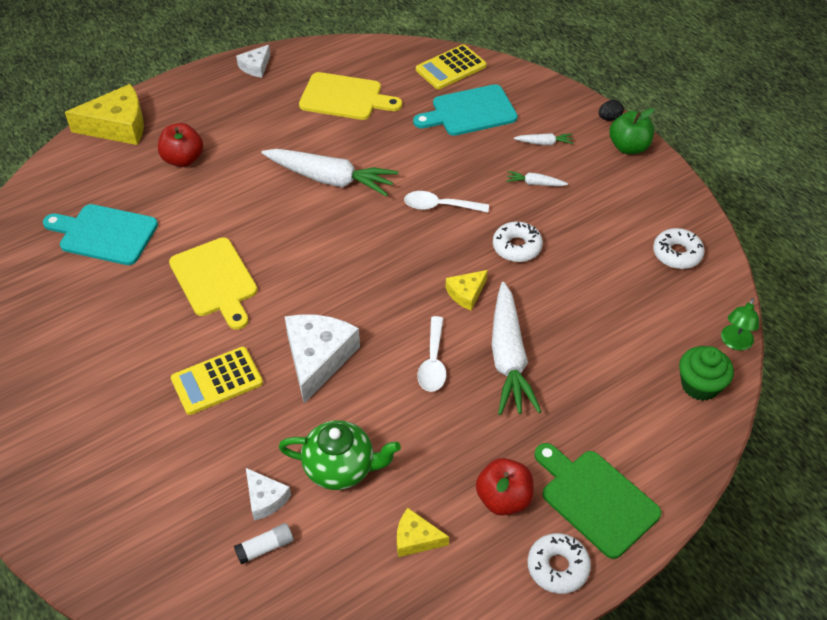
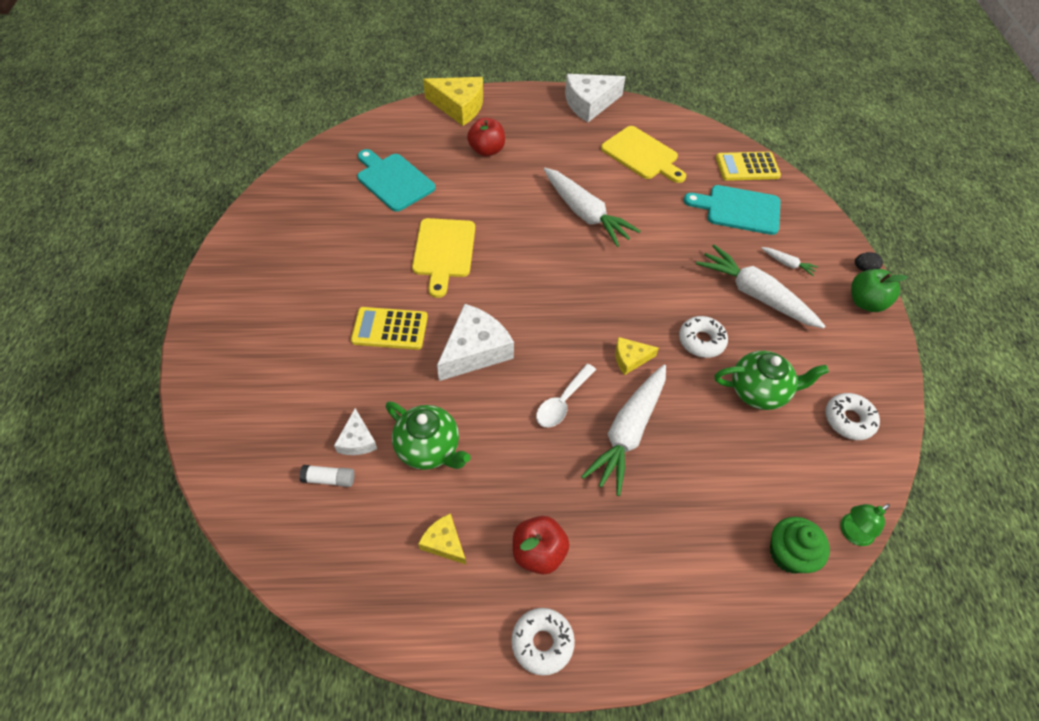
camera: 30 degrees right, 5 degrees up
white cheese [236,45,270,78] -> white cheese [565,74,626,122], size x1.89
white spoon [404,191,489,213] -> none
white carrot [506,171,568,186] -> white carrot [696,245,825,329], size x2.30
green cutting board [534,443,662,559] -> none
none -> green teapot [714,351,829,410]

